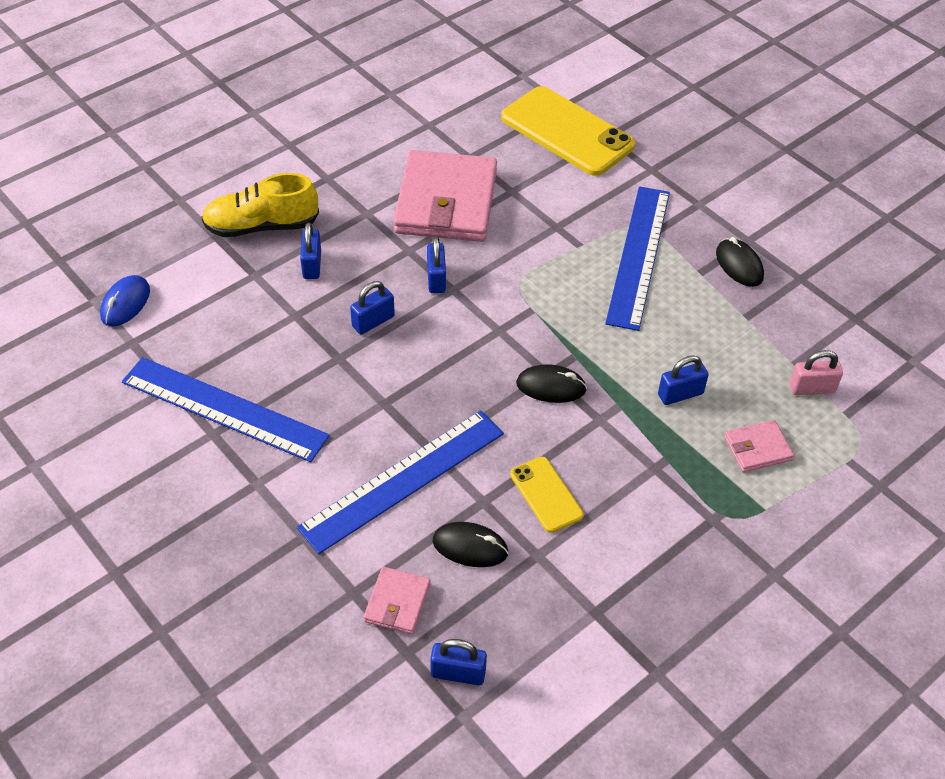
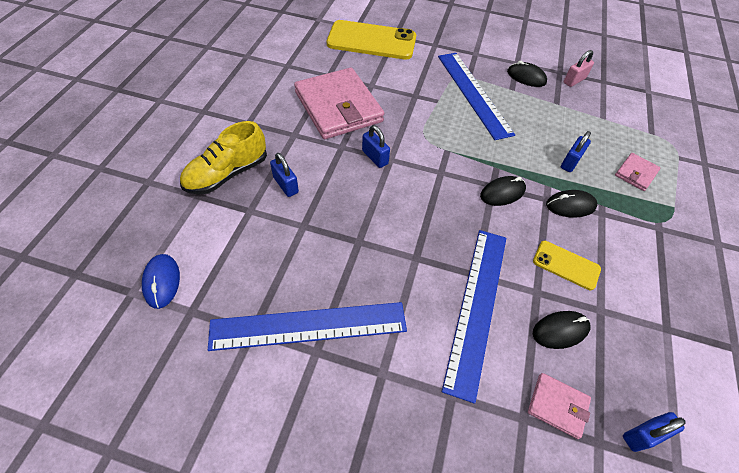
camera: 35 degrees left, 5 degrees up
blue padlock [350,281,395,334] -> none
pink wallet [363,567,430,634] -> pink wallet turned 45 degrees counterclockwise [528,373,591,439]
pink padlock [790,350,843,395] -> pink padlock moved to [564,50,594,87]
none -> black mouse [546,190,598,218]

